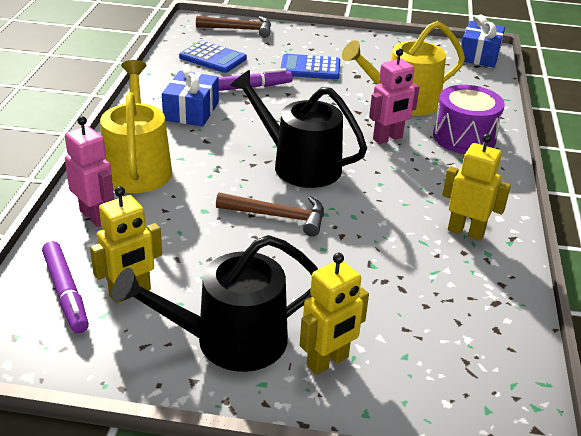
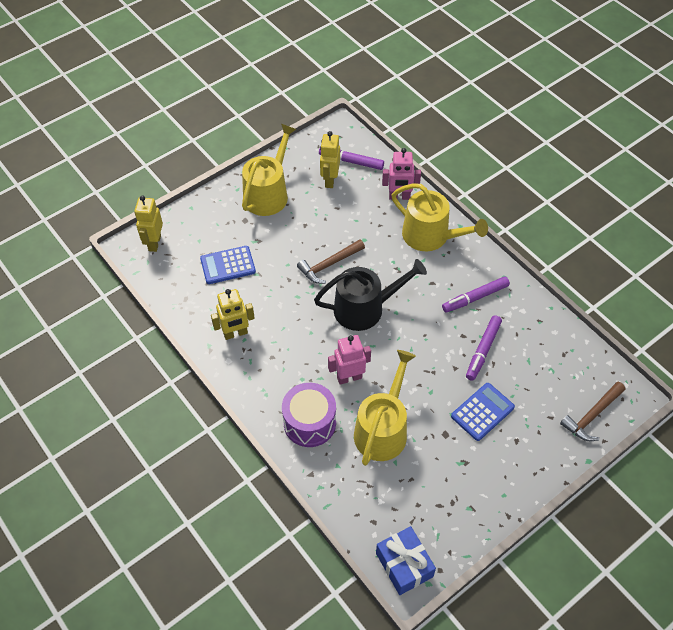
camera: 135 degrees right, 20 degrees up
black watering can [112,235,318,372] -> yellow watering can [242,124,297,216]
blue gift [162,64,219,126] -> purple marker [442,276,510,313]
blue calculator [179,41,247,73] -> blue calculator moved to [200,246,256,284]
yellow robot [300,253,369,375] -> yellow robot moved to [134,196,163,252]
pink robot [369,48,420,144] -> pink robot turned 60 degrees clockwise [328,335,371,385]

